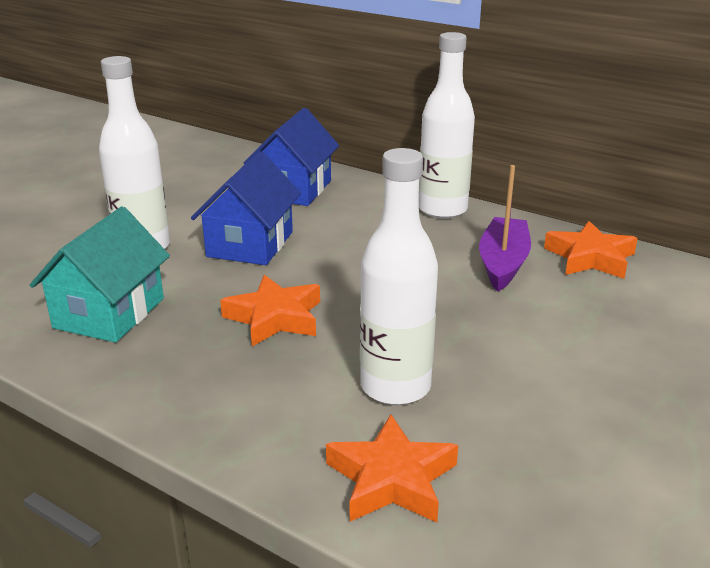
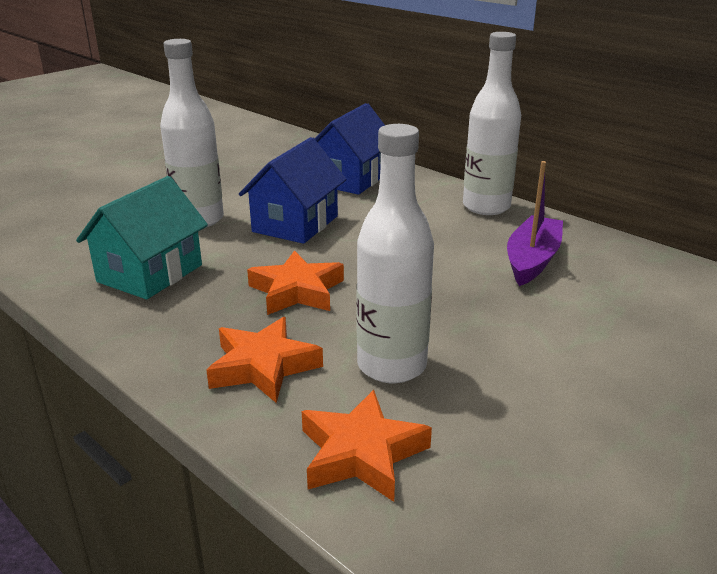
camera: 10 degrees right, 0 degrees up
orange star [544,221,638,279] -> orange star moved to [206,317,323,403]

